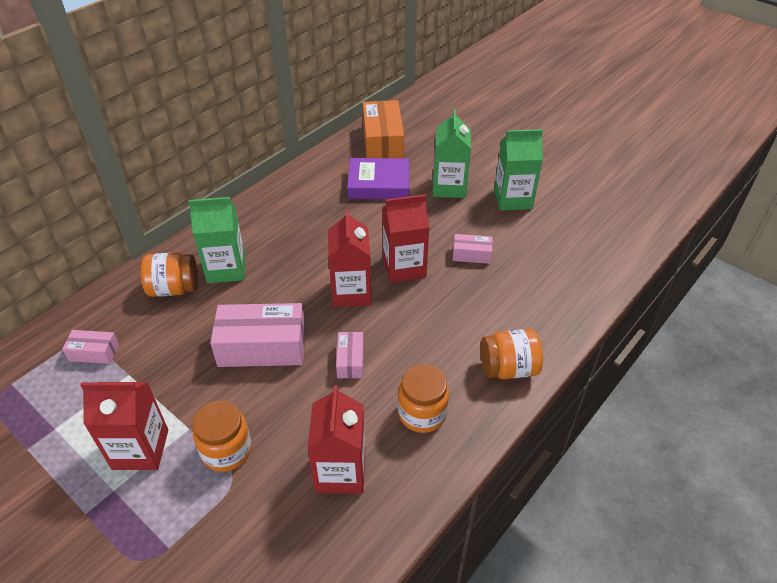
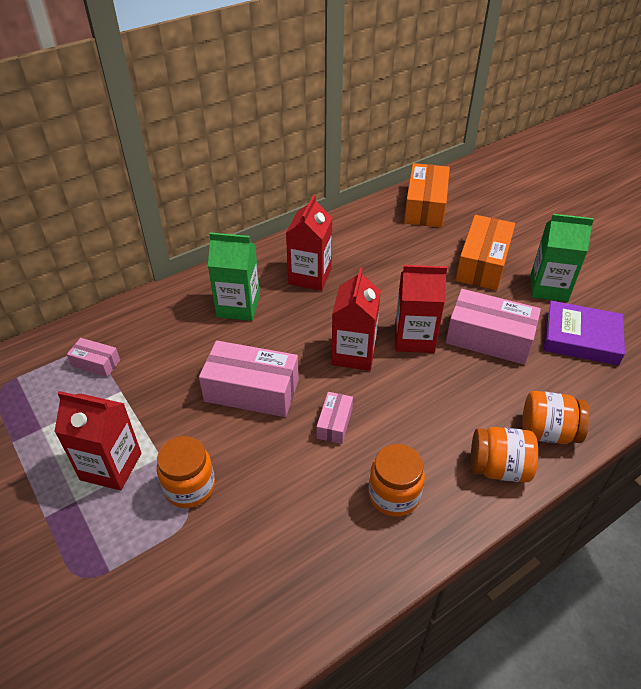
camera: 15 degrees right, 0 degrees up
orange jar [141,252,198,297] -> orange jar moved to [522,391,590,444]
red carton [307,385,365,494] -> red carton moved to [286,194,332,291]
purple book [347,158,410,199] -> purple book moved to [544,301,625,366]
green carton [433,109,471,198] -> orange box [456,215,515,290]
pink box [453,234,493,264] -> pink box [446,289,541,365], size x1.97

